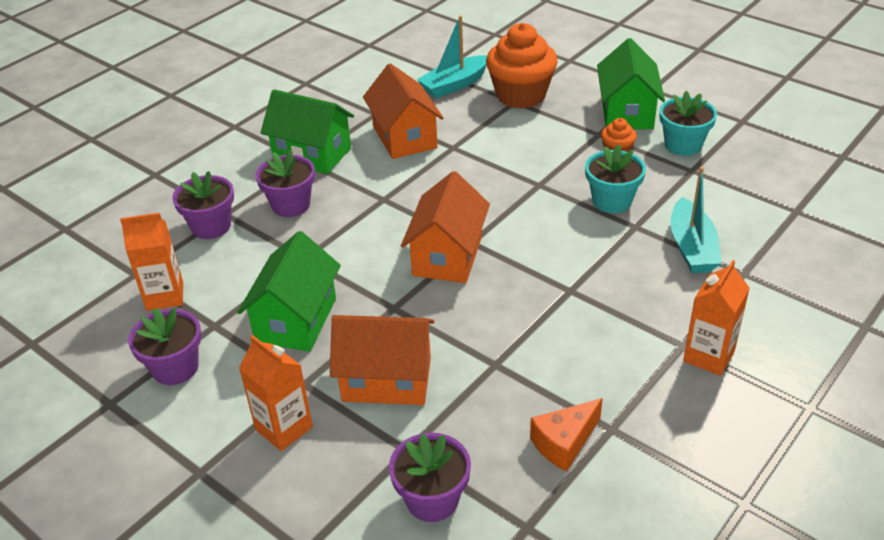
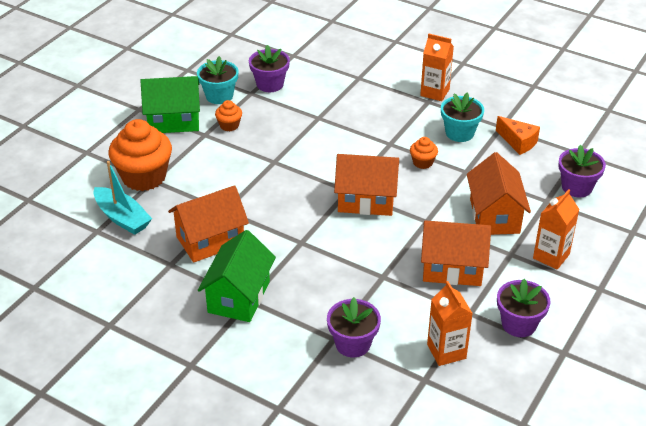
camera: 100 degrees left, 0 degrees up
green house [237,231,341,351] -> orange house [421,220,491,286]
purple flower pot [255,149,315,217] -> purple flower pot moved to [249,45,290,92]
turquoise flower pot [585,144,646,213] -> turquoise flower pot moved to [441,92,484,142]
turquoise boat [671,167,722,273] -> none
none -> orange cupcake [410,137,438,169]

